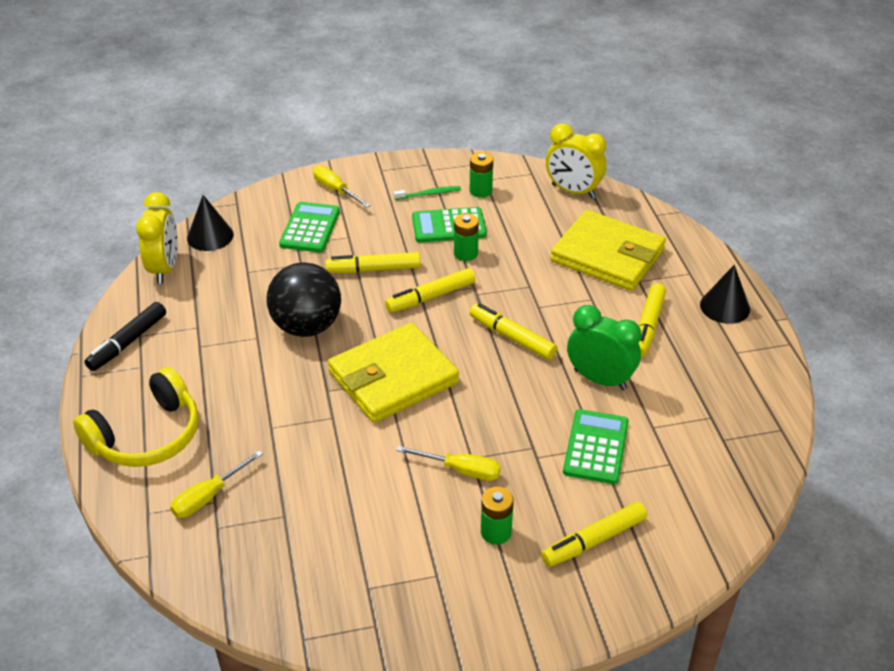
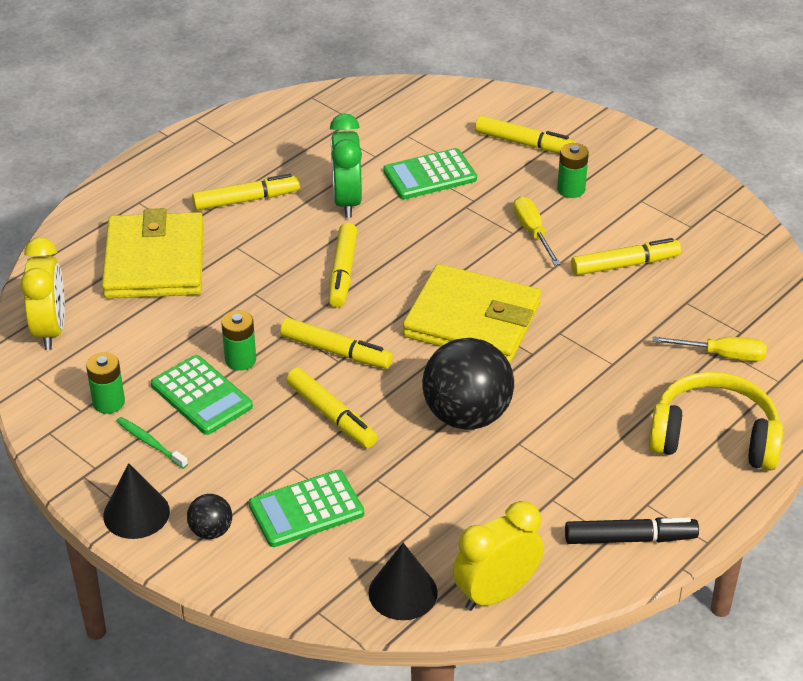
camera: 125 degrees left, 0 degrees up
yellow screwdriver [313,166,370,208] -> black ball [187,494,232,539]
black cone [700,265,750,324] -> black cone moved to [103,463,170,539]
none -> yellow marker [571,238,681,276]

